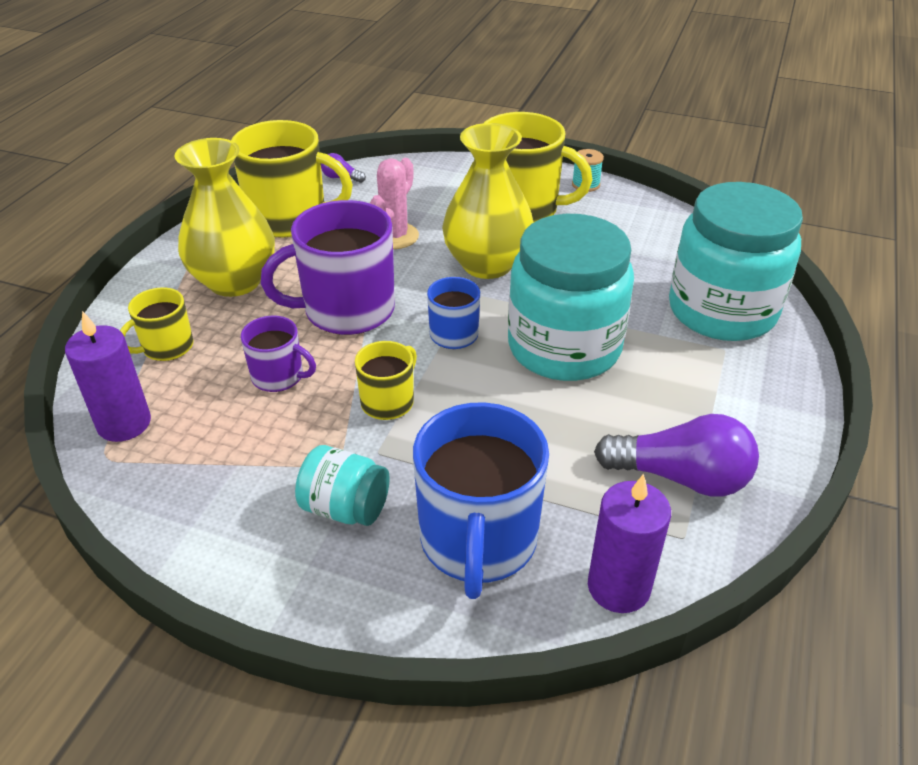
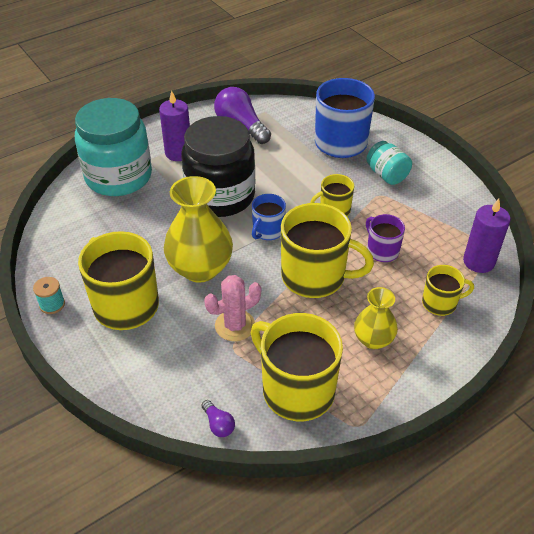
camera: 145 degrees left, 5 degrees up
yellow vase [175,138,275,297] -> yellow vase [354,287,398,349], size x0.58
purple mug [261,200,395,335] -> yellow mug [281,203,374,298]
turquoise jar [508,214,634,381] -> black jar [181,116,255,217]
purple candle [588,474,671,613] -> purple candle moved to [159,90,190,161]

